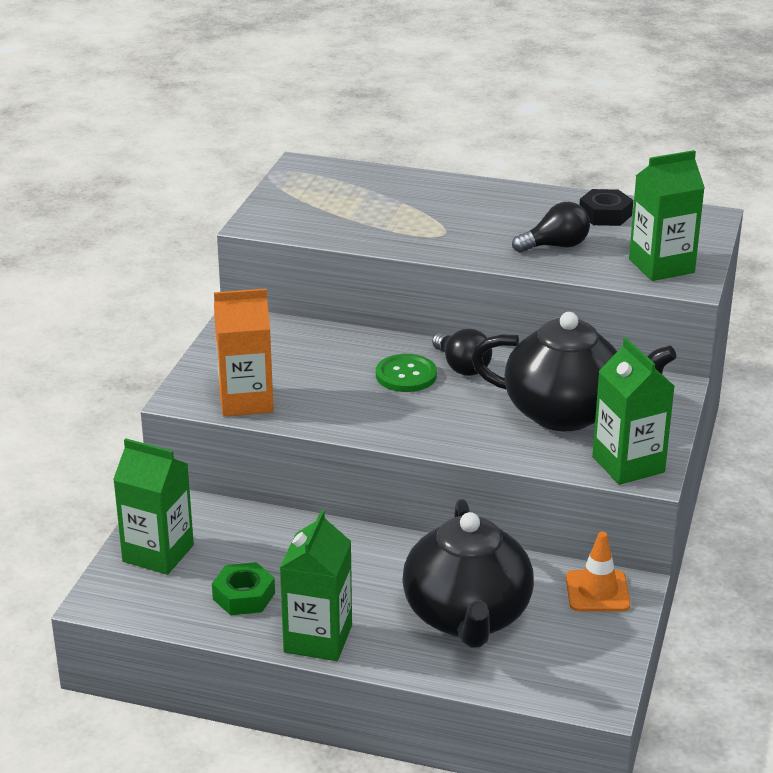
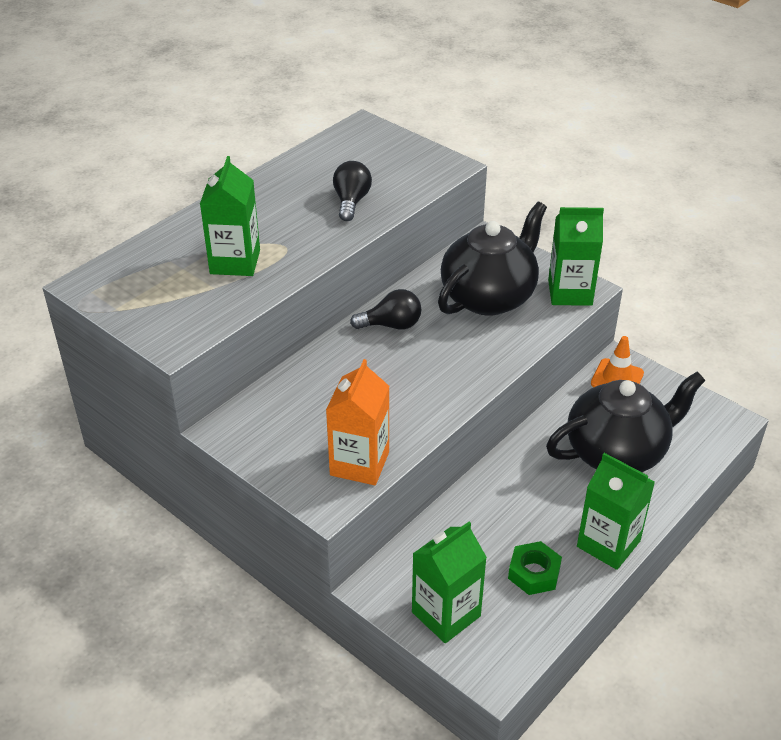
camera: 65 degrees left, 10 degrees up
green button [376,354,437,392] -> none
black teapot [402,499,534,648] -> black teapot turned 45 degrees counterclockwise [546,371,706,472]
black nut [579,189,633,226] -> none
green carton [629,150,705,281] -> green carton moved to [200,156,260,276]

